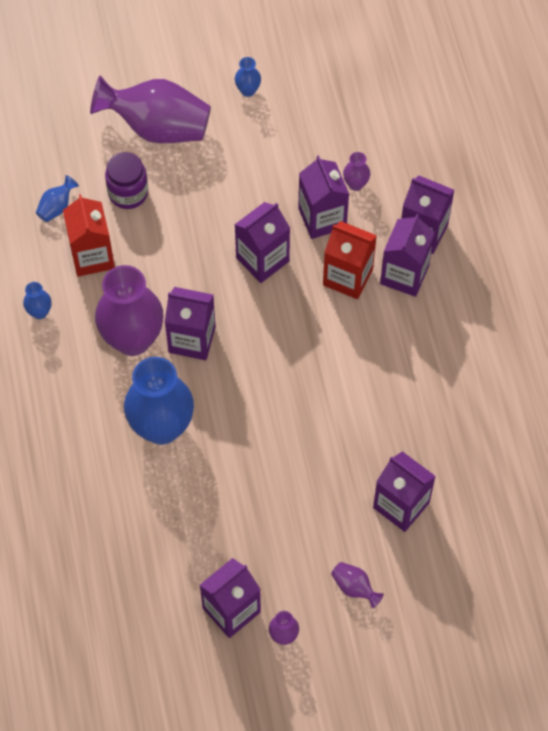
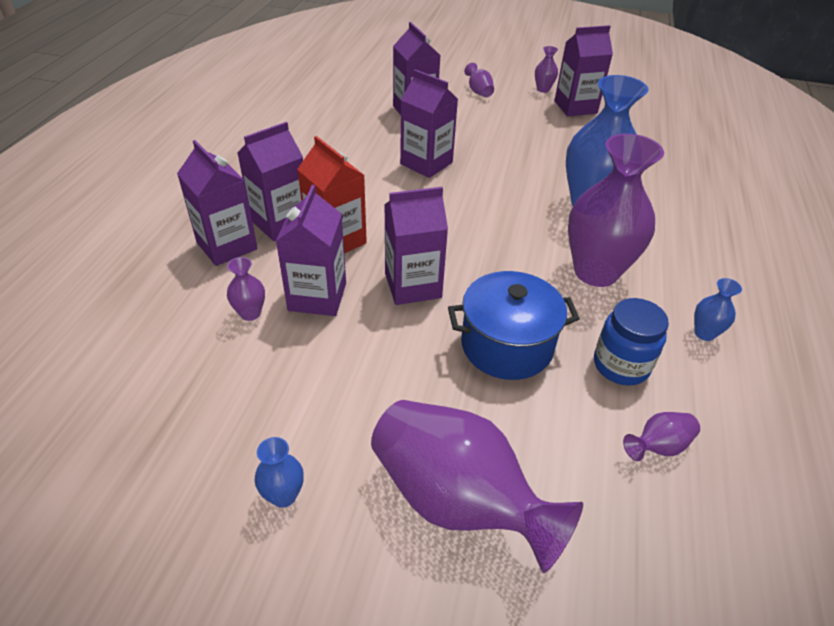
camera: 155 degrees left, 20 degrees down
blue vase [36,175,79,222] -> purple vase [623,412,700,461]
red carton [63,194,115,277] -> blue jar [594,298,669,385]
purple jar [105,152,148,209] -> none
purple carton [165,287,216,360] -> purple carton moved to [400,69,458,178]
none -> blue pot [448,271,580,380]

